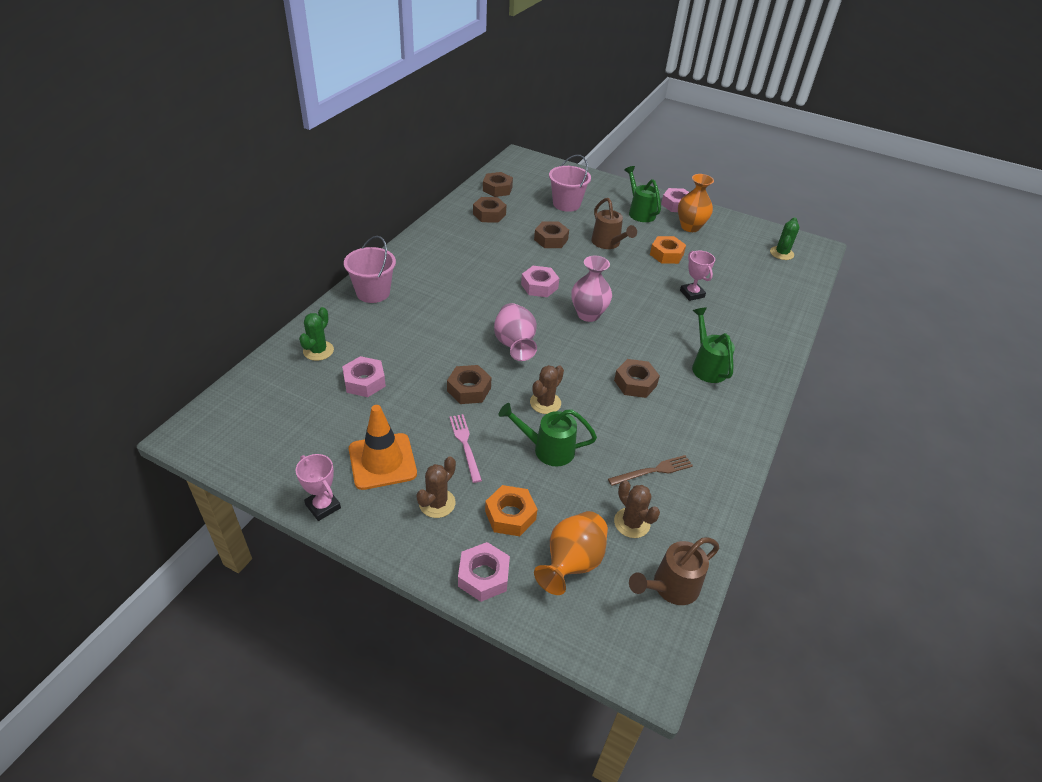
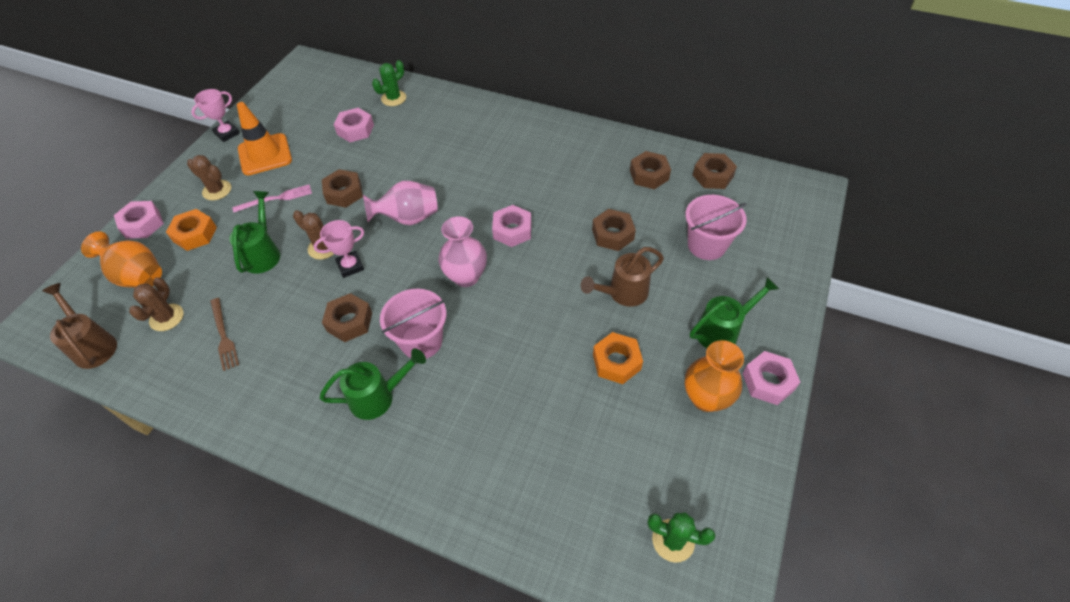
camera: 90 degrees right, 10 degrees up
green cactus [299,307,334,361] -> green cactus turned 60 degrees counterclockwise [372,60,406,106]
pink bucket [344,236,396,303] -> pink bucket moved to [380,289,446,359]
brown cactus [614,480,660,538] -> brown cactus turned 45 degrees counterclockwise [129,277,184,331]
pink trophy [680,251,715,301] -> pink trophy moved to [314,220,364,278]

